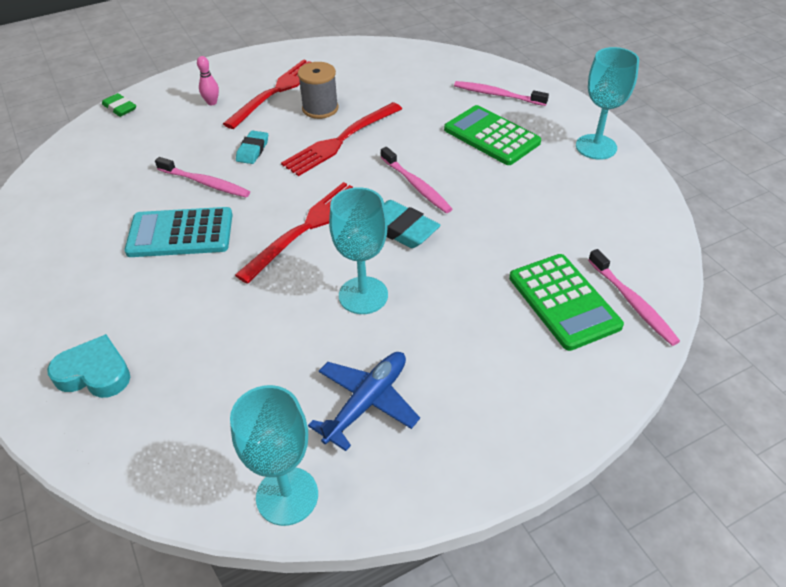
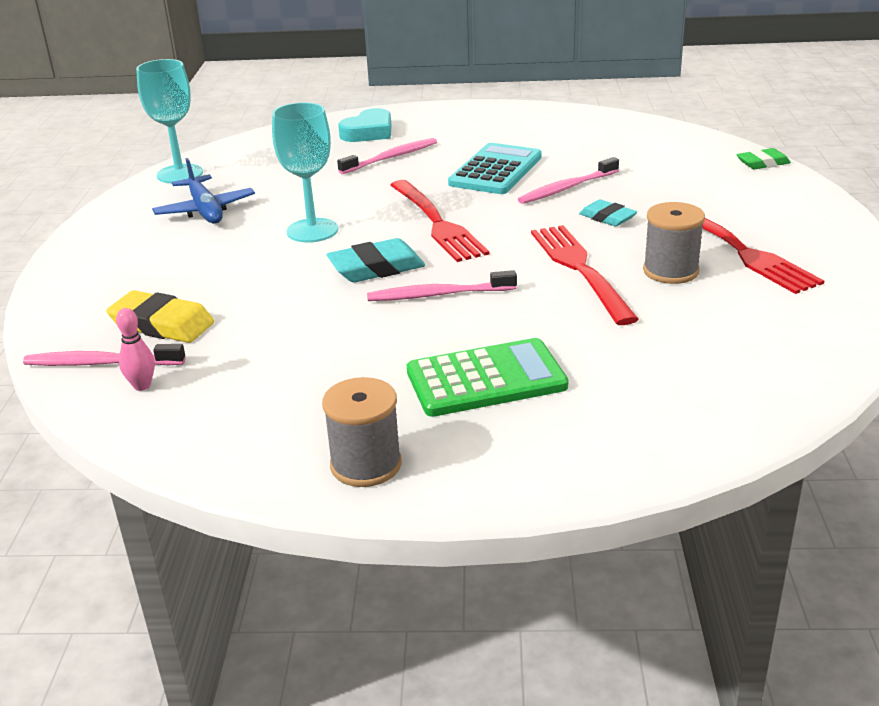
camera: 120 degrees right, 15 degrees down
pink bowling pin [197,56,219,105] -> pink bowling pin moved to [116,308,155,391]
pink toothbrush [454,81,549,106] -> pink toothbrush moved to [337,138,437,174]
green calculator [509,254,624,351] -> yellow eraser [106,290,214,343]
turquoise goblet [576,47,639,160] -> grey spool [322,377,402,487]

